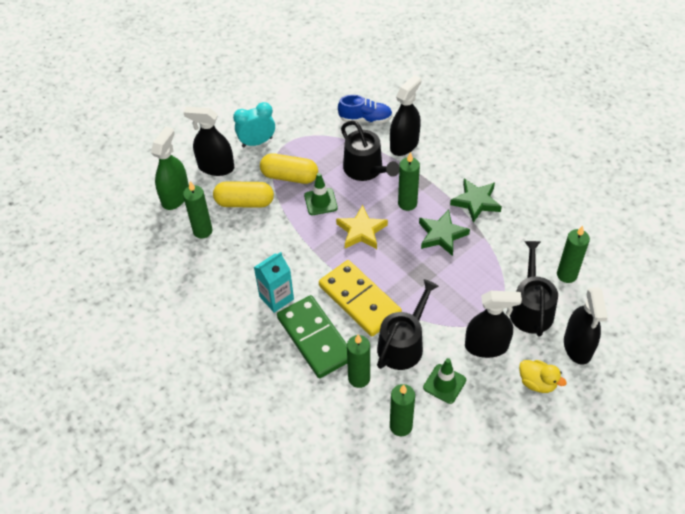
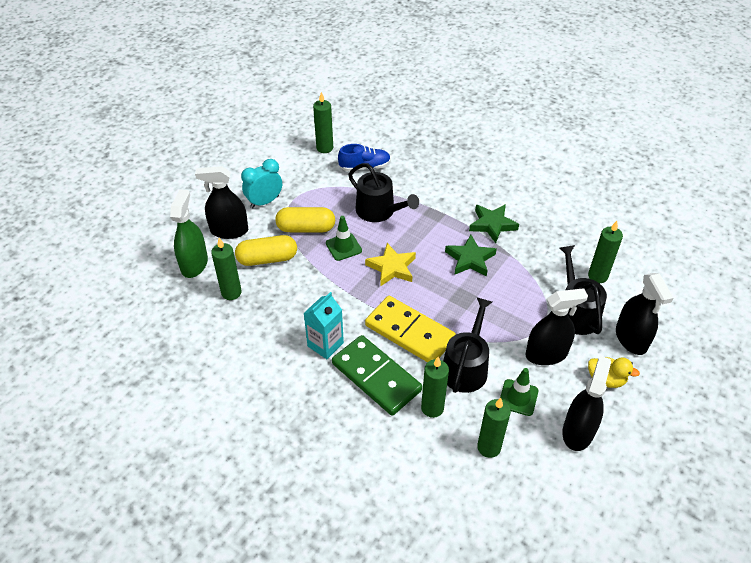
camera: 15 degrees left, 5 degrees down
black spray bottle [390,75,421,156] -> black spray bottle moved to [562,356,611,451]
green candle [398,152,420,211] -> green candle moved to [313,92,333,153]

